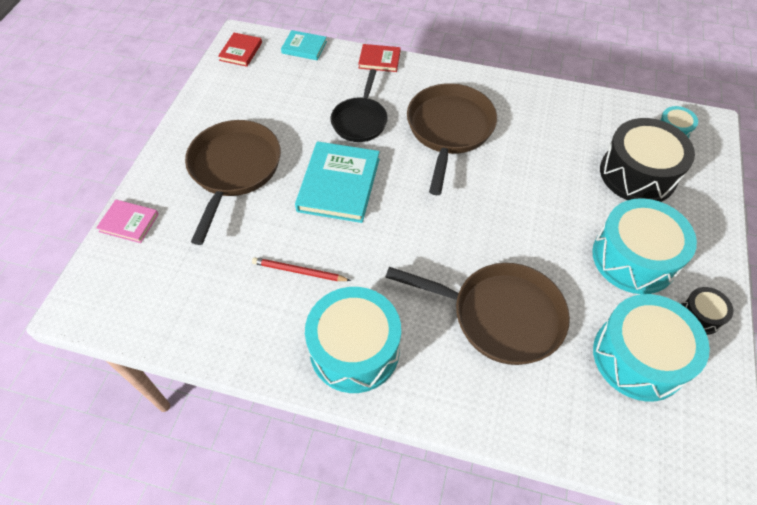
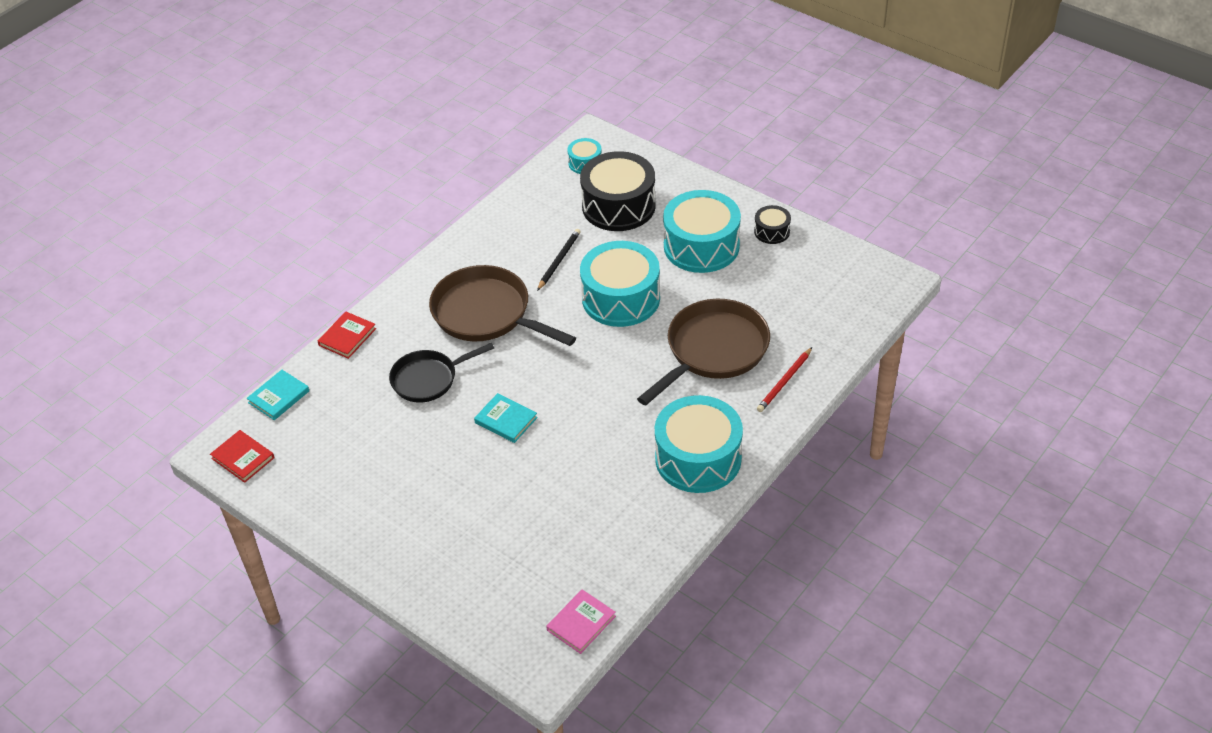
camera: 65 degrees left, 10 degrees down
pink book [96,199,159,243] -> pink book moved to [546,589,616,654]
brown pan [185,120,281,245] -> none
red pencil [252,257,351,281] -> red pencil moved to [757,347,812,412]
turquoise book [295,141,380,223] -> turquoise book [474,393,538,443], size x0.54
black pan [331,69,388,142] -> black pan turned 120 degrees clockwise [389,343,494,403]
turquoise drum [593,294,710,402] -> turquoise drum moved to [580,241,660,327]
none -> black pencil [537,229,581,291]

